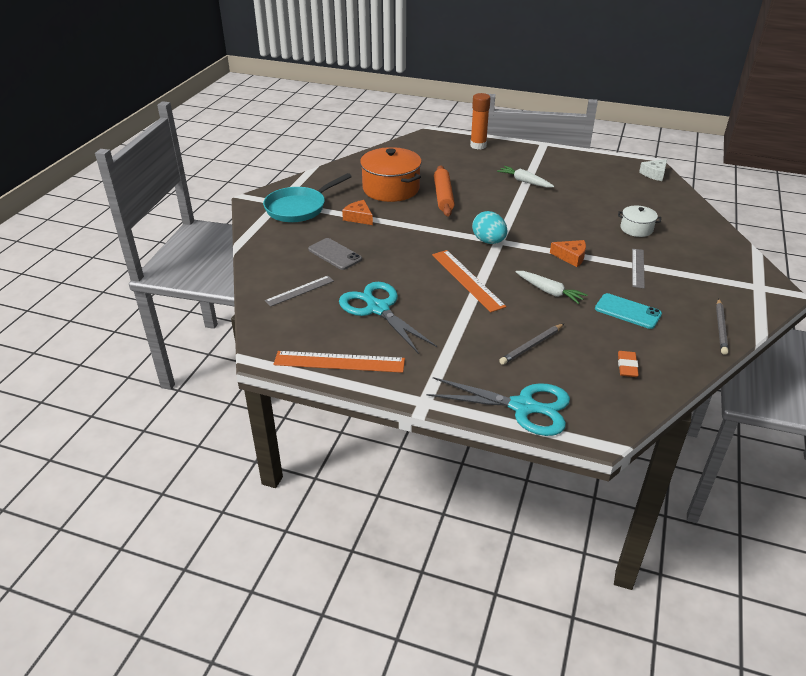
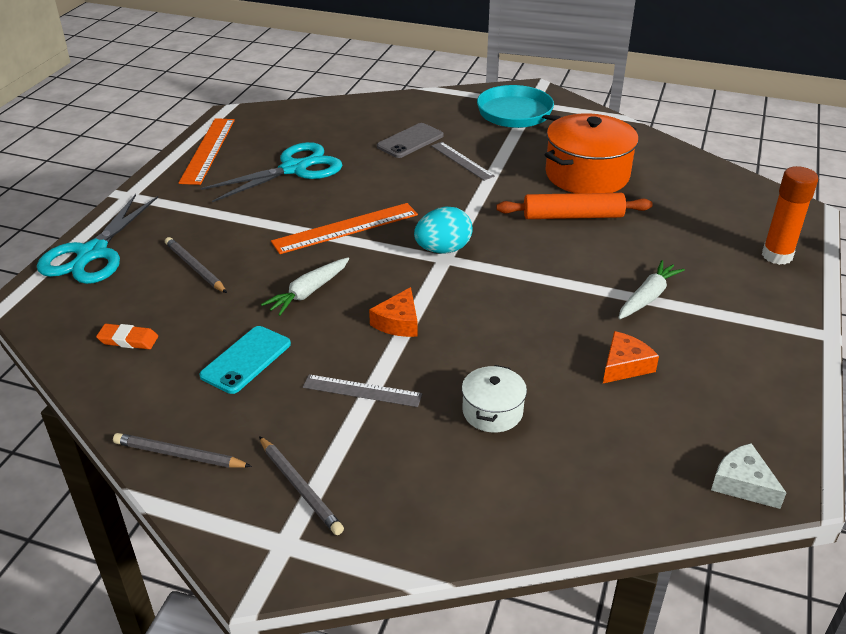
camera: 90 degrees right, 0 degrees up
grey ruler [265,276,334,307] -> grey ruler moved to [431,142,495,181]
orange cheese [342,200,373,225] -> orange cheese moved to [603,331,659,383]
none -> grey pencil [259,436,344,535]

